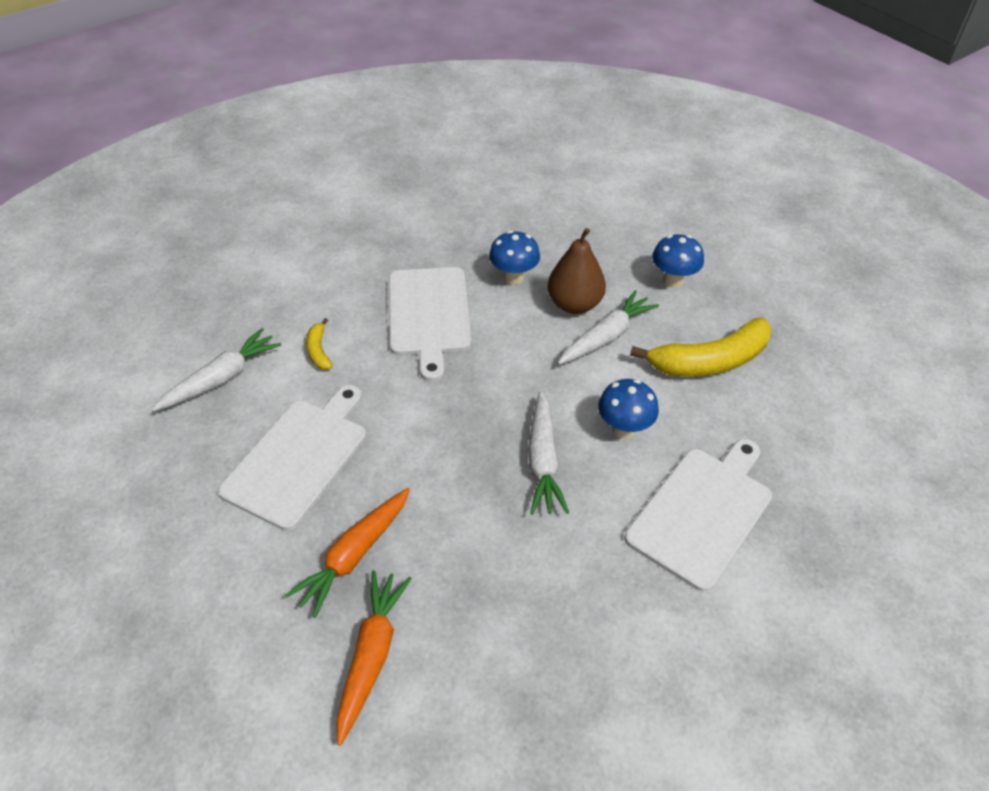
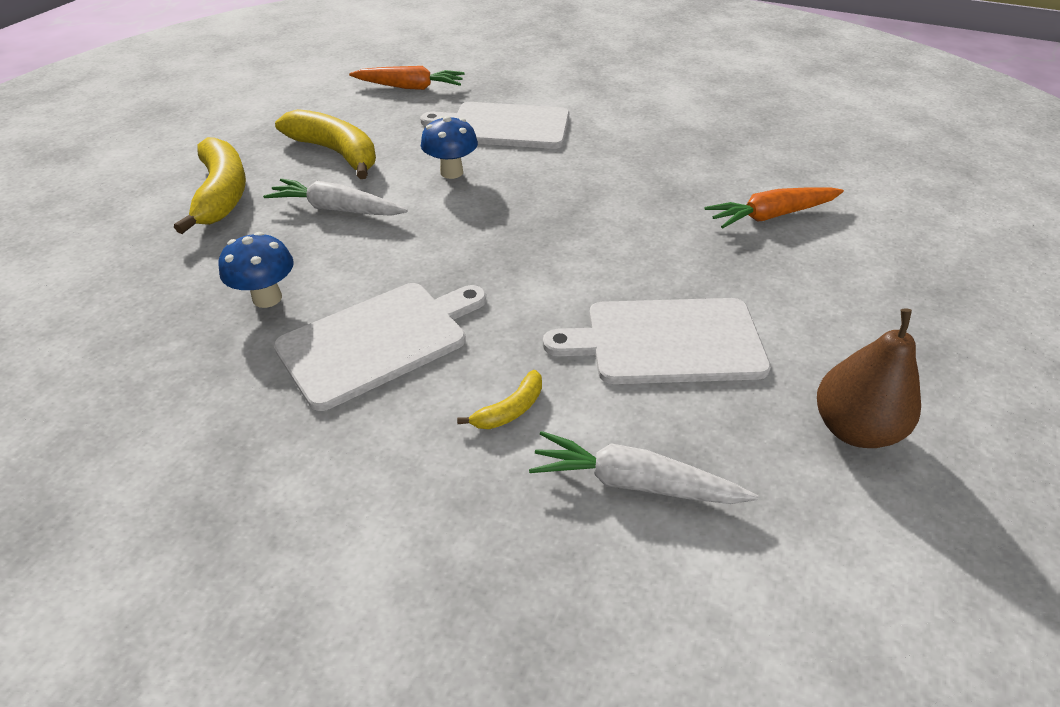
camera: 120 degrees left, 5 degrees down
orange carrot [285,488,410,618] -> orange carrot moved to [349,66,464,90]
white carrot [528,391,569,515] -> none
brown pear [547,228,606,314] -> brown pear moved to [817,308,921,448]
blue mushroom [652,234,704,288] -> yellow banana [174,137,246,234]

